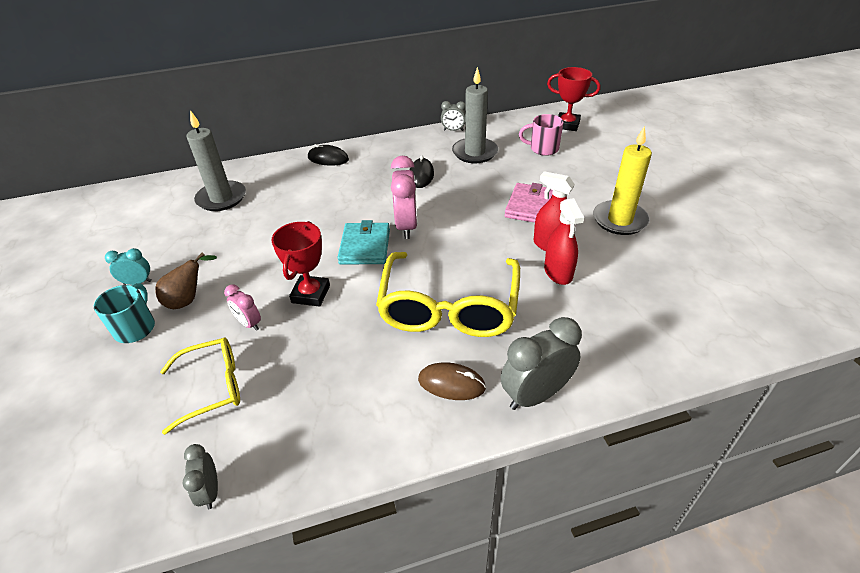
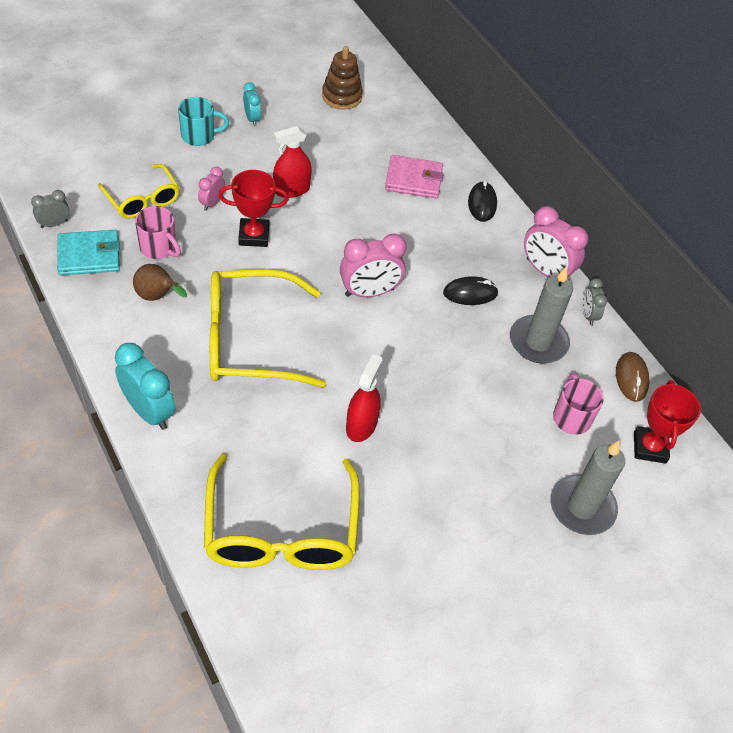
camera: 70 degrees right, 10 degrees up
brown pear [155,252,217,309] -> brown pear moved to [133,264,187,301]
grey candle [187,110,246,211] -> grey candle moved to [550,441,625,535]
turquoise wallet [337,220,390,264] -> turquoise wallet moved to [57,230,120,275]
brown mouse [418,363,486,400] -> brown mouse moved to [616,352,649,402]
grey clock [501,317,582,410] -> turquoise clock [115,343,176,430]
pink wallet [504,183,553,223] -> pink wallet moved to [385,155,443,198]
red spray bottle [544,198,584,285] -> red spray bottle moved to [273,126,312,198]
yellow candle [593,126,652,235] -> none
none -> pink mug [135,206,181,259]
none -> yellow glasses [204,454,360,570]
none -> brown stacking toy [322,46,363,110]
none -> pink clock [524,206,588,277]

